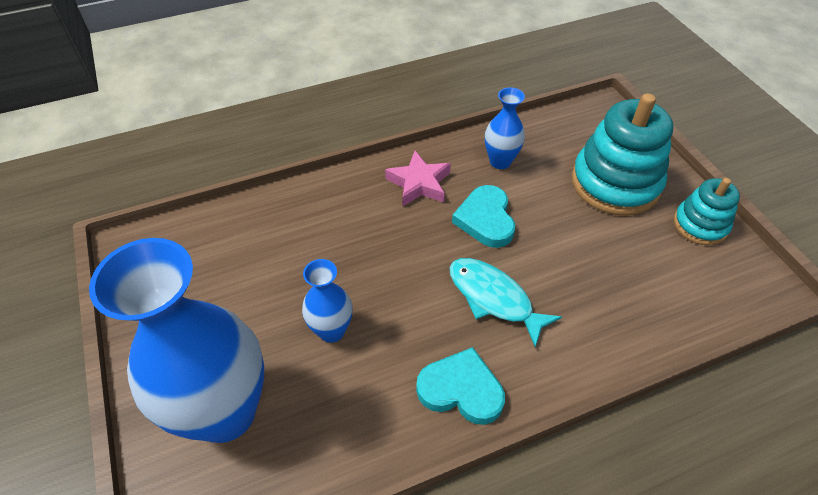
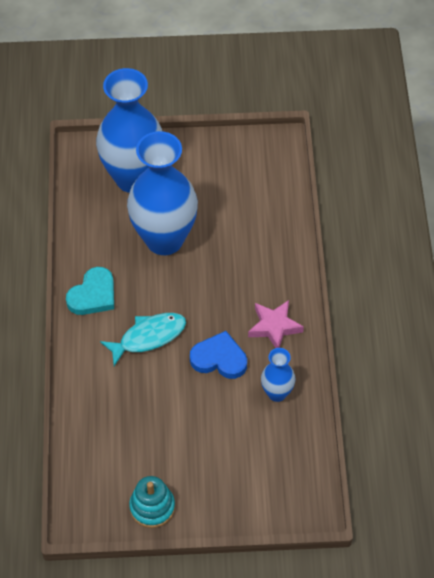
camera: 110 degrees right, 5 degrees up
blue vase [302,259,352,343] -> blue vase [127,131,198,255], size x2.14
turquoise heart [452,185,515,248] -> blue heart [190,331,247,379]
turquoise stacking toy [572,93,673,216] -> none

